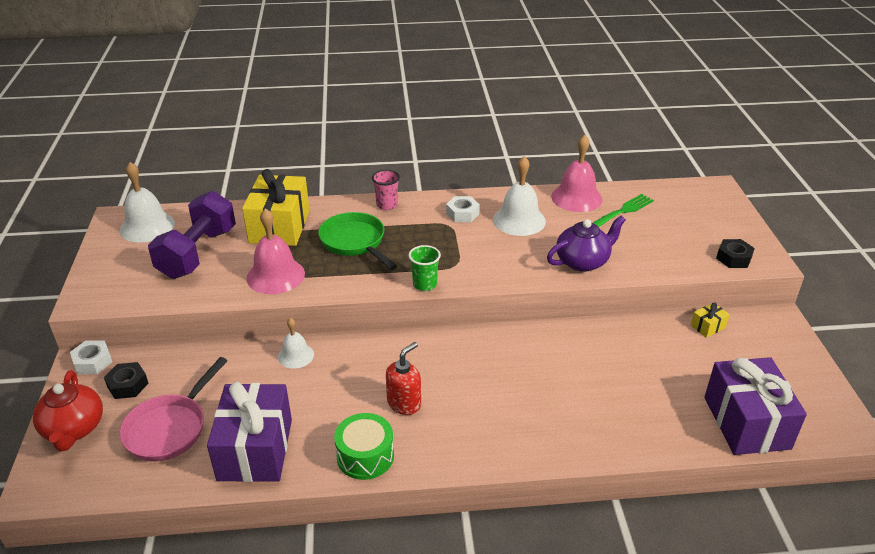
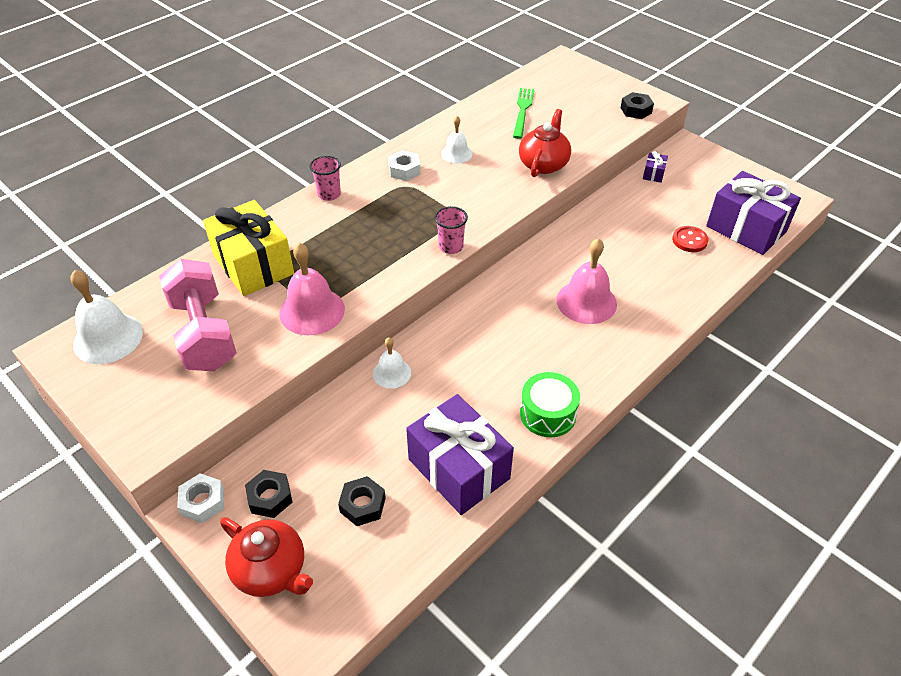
camera: 40 degrees left, 10 degrees up
pink pan [119,357,227,461] -> black nut [338,476,386,526]
purple dumbbell [148,191,236,279] -> pink dumbbell [159,259,237,371]
green pan [318,212,397,270] -> none
red soap dispenser [386,342,421,415] -> none
green cup [409,245,441,291] -> pink cup [434,206,468,254]
white bell [493,156,546,236] -> white bell [441,116,472,163], size x0.59
purple teapot [547,216,626,272] -> red teapot [519,109,571,177]
pink bell [551,135,603,212] -> pink bell moved to [557,238,617,324]
yellow gift [691,303,730,338] -> purple gift [643,151,668,183]
none -> red button [672,226,709,252]

